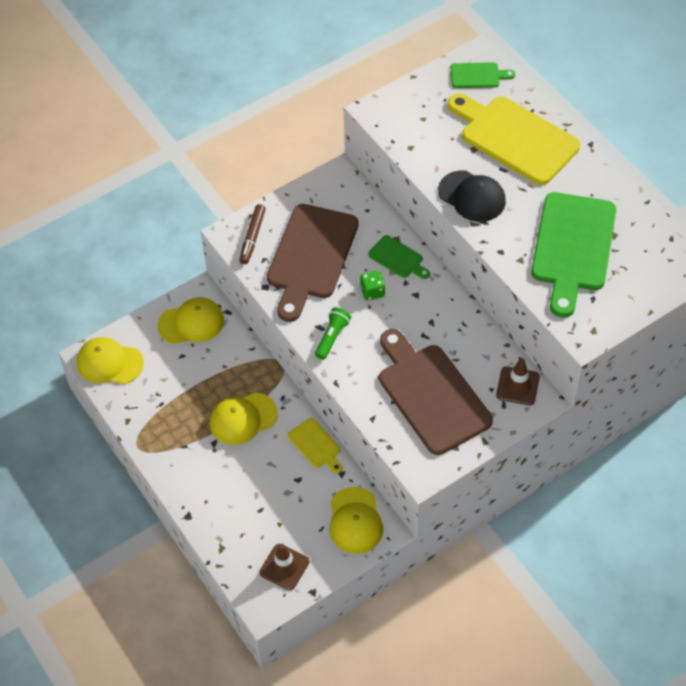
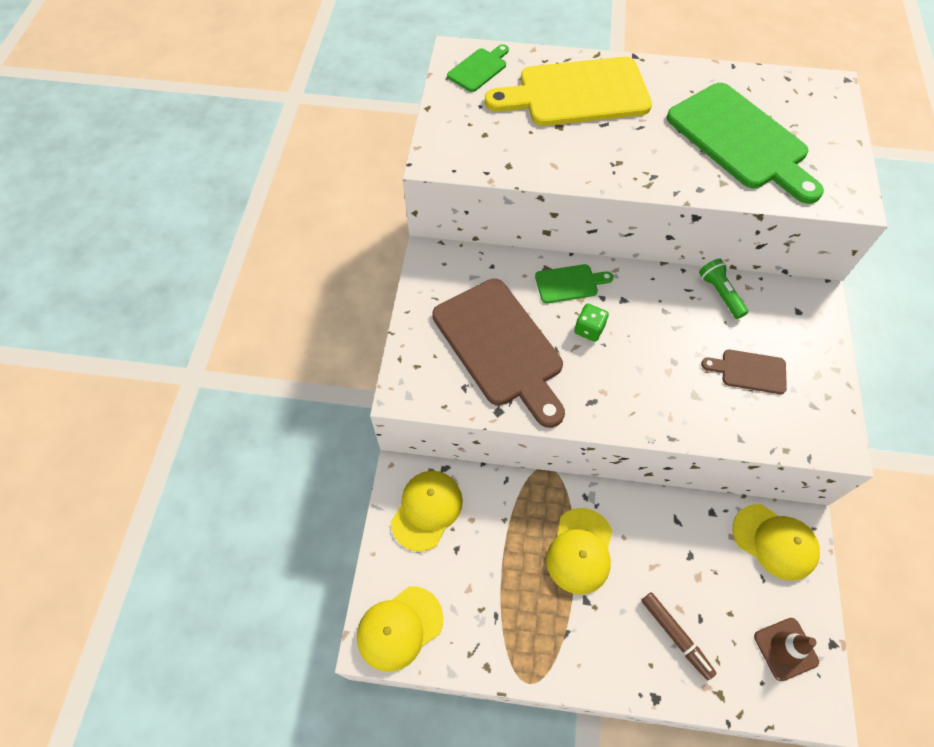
camera: 50 degrees left, 5 degrees up
brown marker [240,204,266,264] -> brown marker moved to [641,592,716,680]
yellow cutting board [288,418,342,474] -> none
green flashlight [315,307,351,360] -> green flashlight moved to [699,259,748,319]
brown cutting board [379,329,493,455] -> brown cutting board [701,349,787,394], size x0.47
black cap [438,170,506,222] -> none
brown traffic cone [496,358,540,405] -> none

